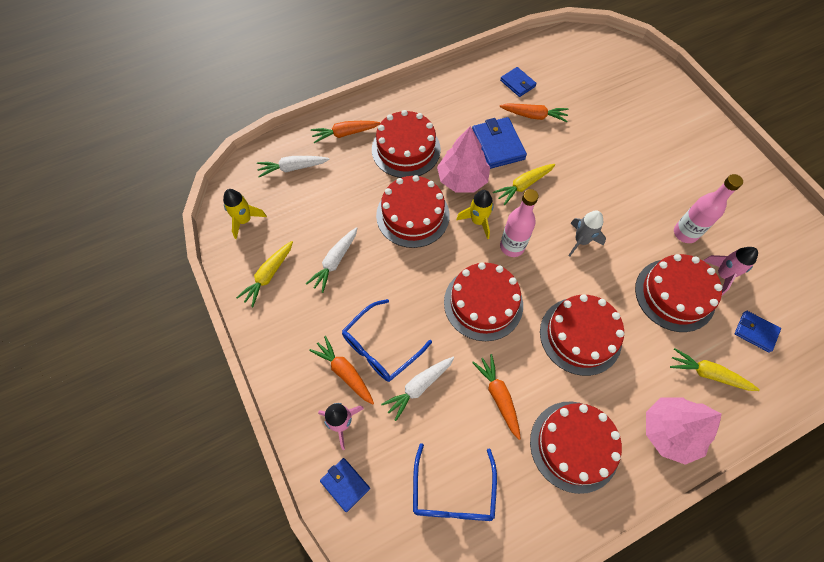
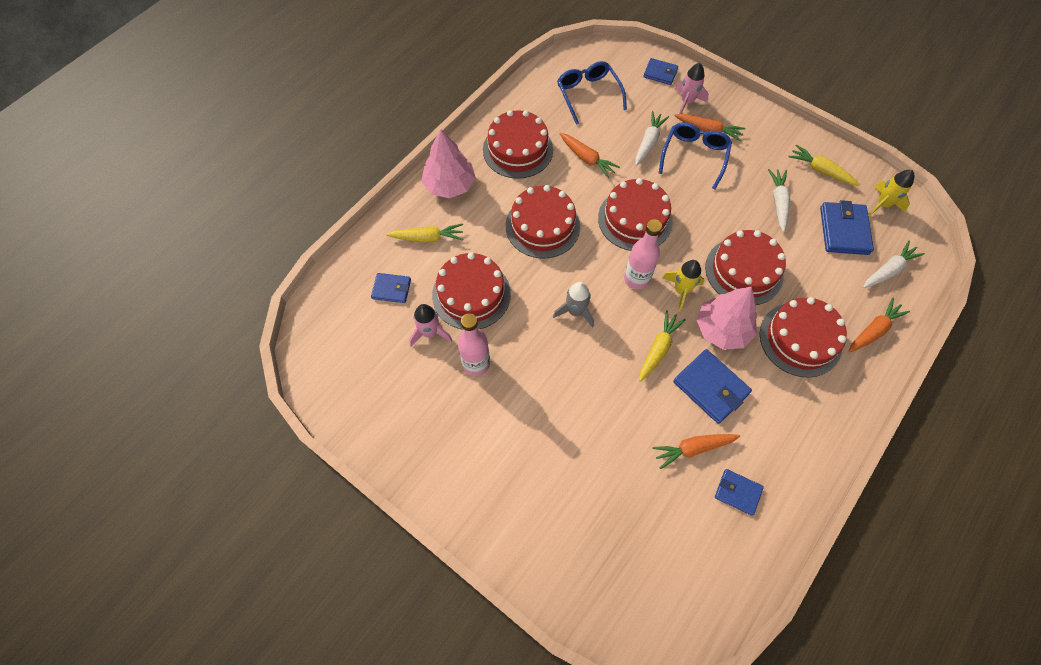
camera: 155 degrees right, 0 degrees up
yellow carrot [236,241,293,307] -> yellow carrot turned 60 degrees counterclockwise [788,144,860,186]
none -> blue wallet [820,200,874,255]

